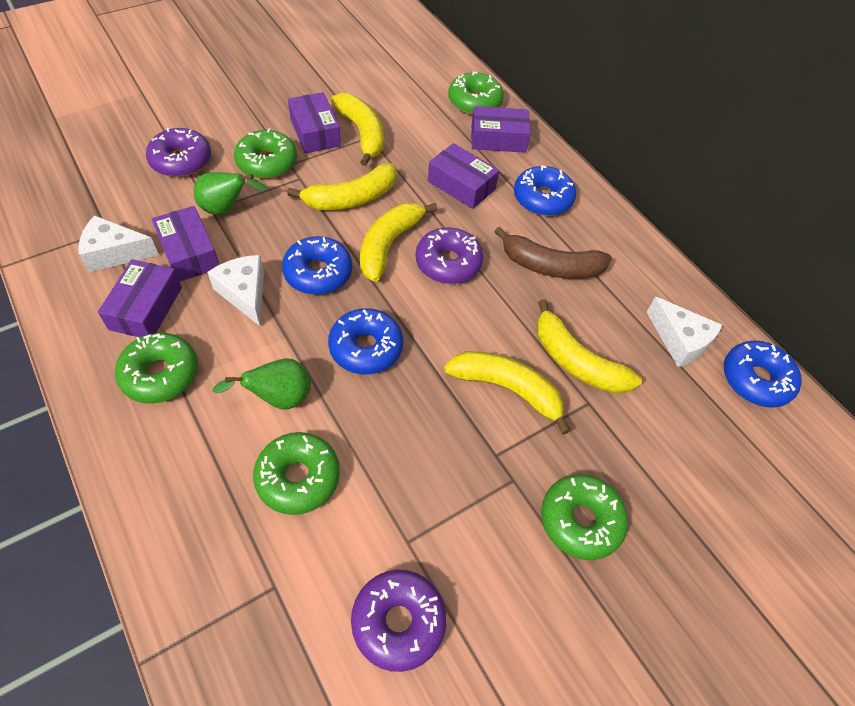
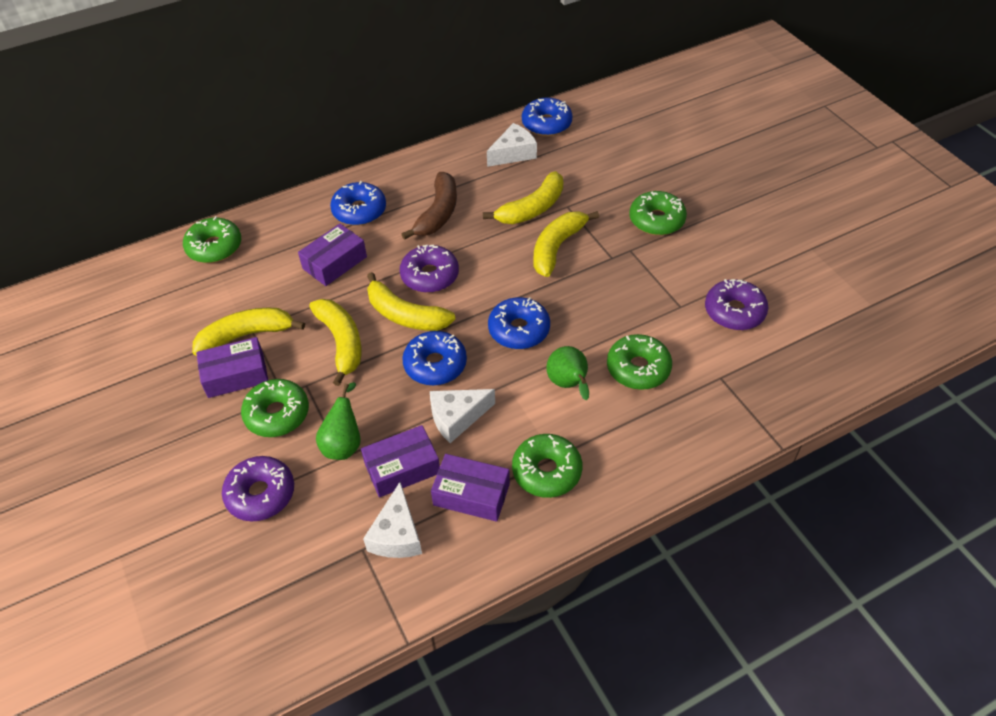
camera: 80 degrees left, 5 degrees down
purple box [471,106,531,153] -> none

